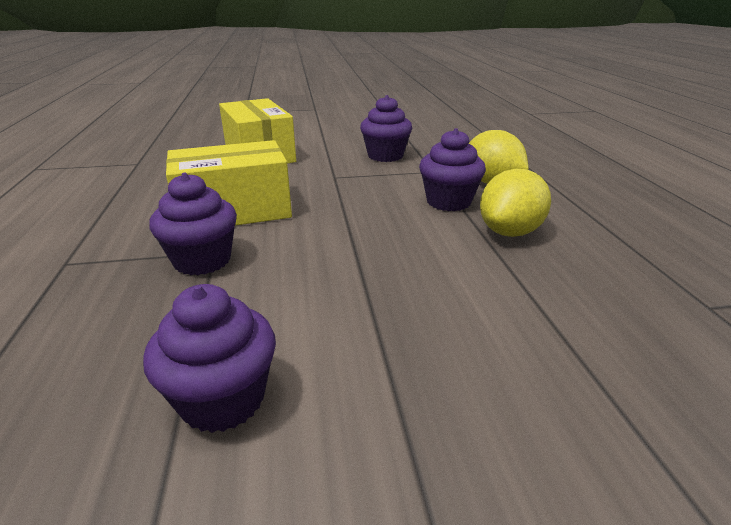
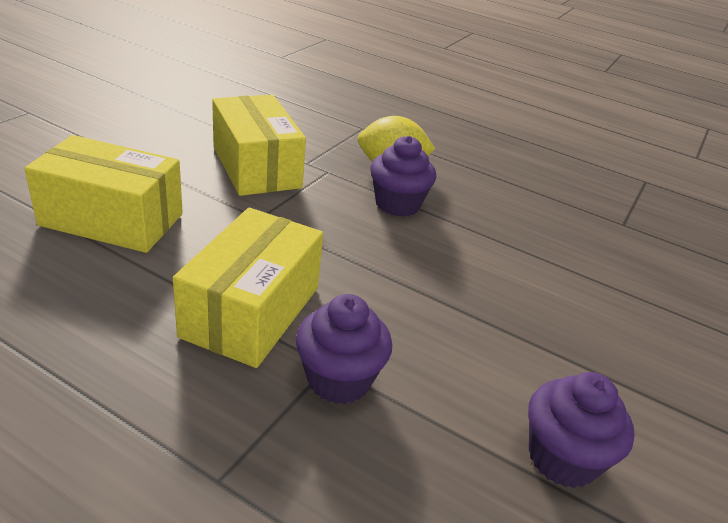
camera: 55 degrees left, 5 degrees up
purple cupcake [360,95,412,162] -> yellow box [212,95,306,196]
yellow lemon [480,169,551,237] -> none

